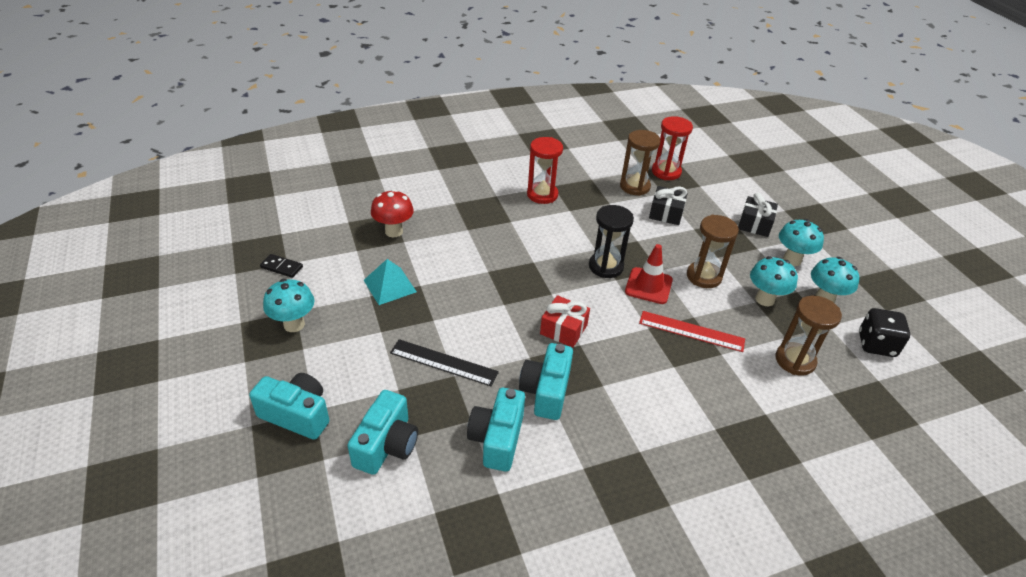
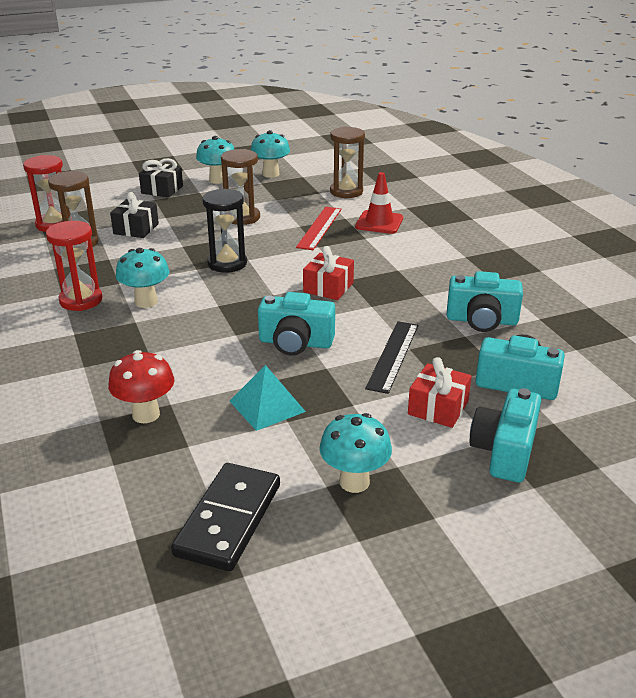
camera: 90 degrees left, 10 degrees down
black domino [260,254,303,278] -> black domino [171,463,280,571], size x2.00
turquoise camera [519,343,573,420] -> turquoise camera moved to [258,292,335,356]
red traffic cone [625,244,673,304] -> red traffic cone moved to [355,172,403,234]
turquoise mushroom [750,256,798,306] -> turquoise mushroom moved to [116,248,169,308]
black dice [859,308,910,357] -> none
none -> red gift [408,357,472,428]

